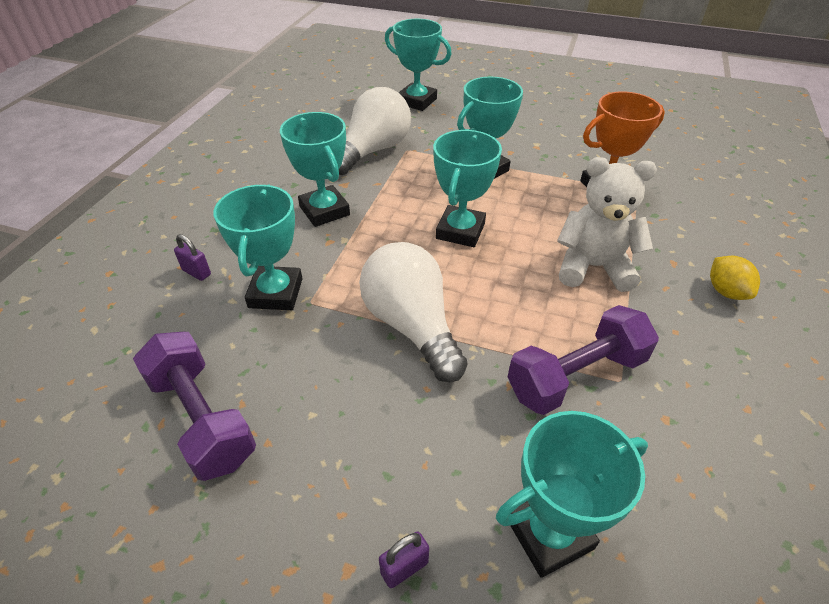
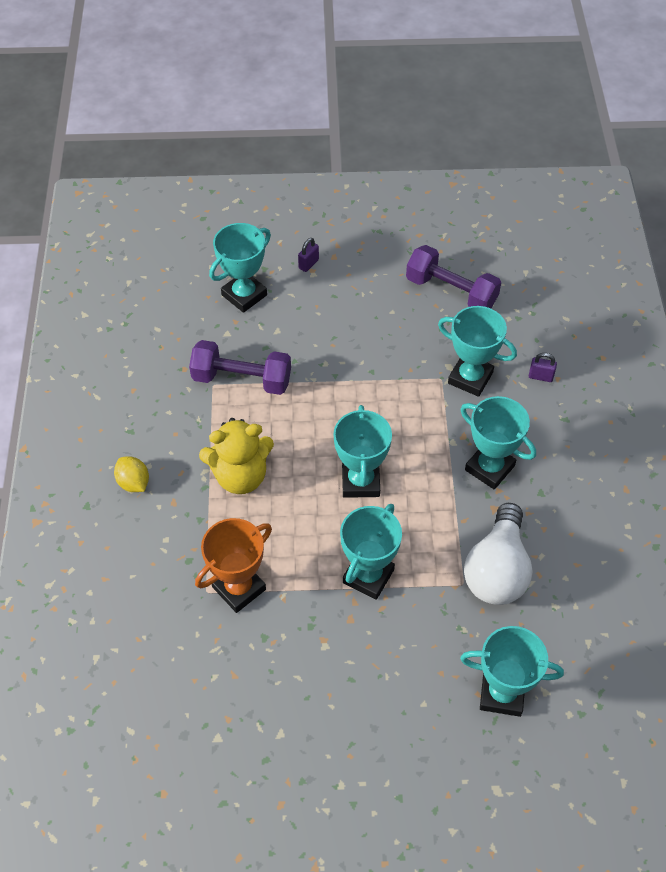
camera: 160 degrees right, 10 degrees up
turquoise trophy [213,185,302,310] -> turquoise trophy turned 45 degrees counterclockwise [438,306,517,397]
white light bulb [359,242,468,382] -> none
purple dumbbell [508,305,659,415] -> purple dumbbell turned 60 degrees clockwise [189,340,291,395]
white teddy bear [557,157,657,292] -> yellow teddy bear [199,418,274,494]

